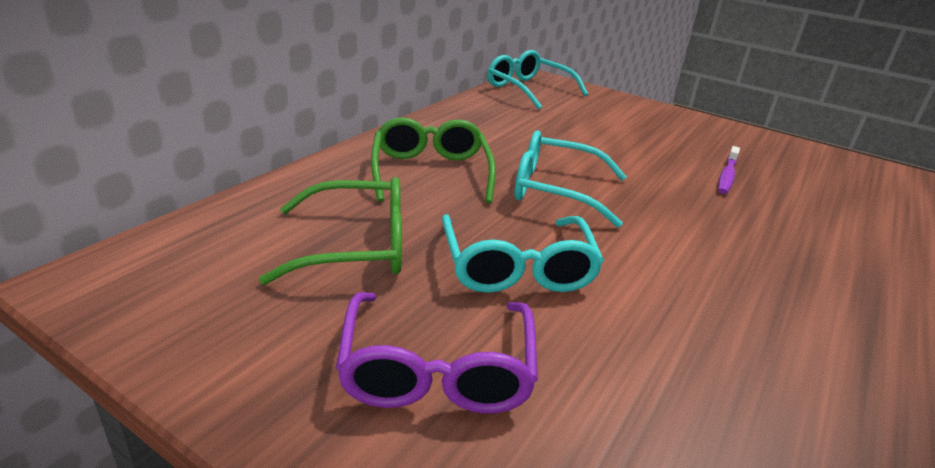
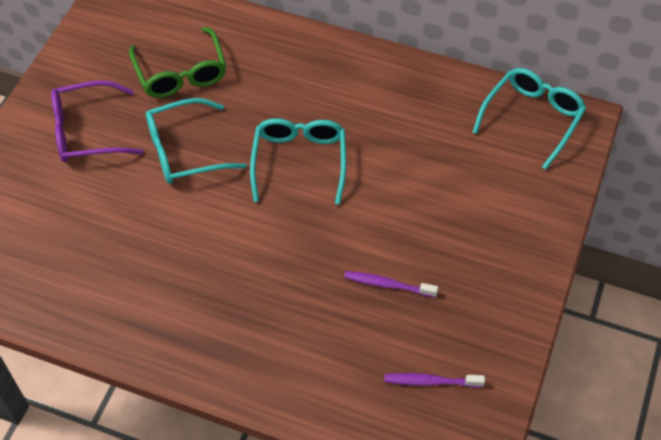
camera: 80 degrees right, 25 degrees up
green glasses [371,118,496,203] -> none
none -> purple toothbrush [384,373,485,387]

